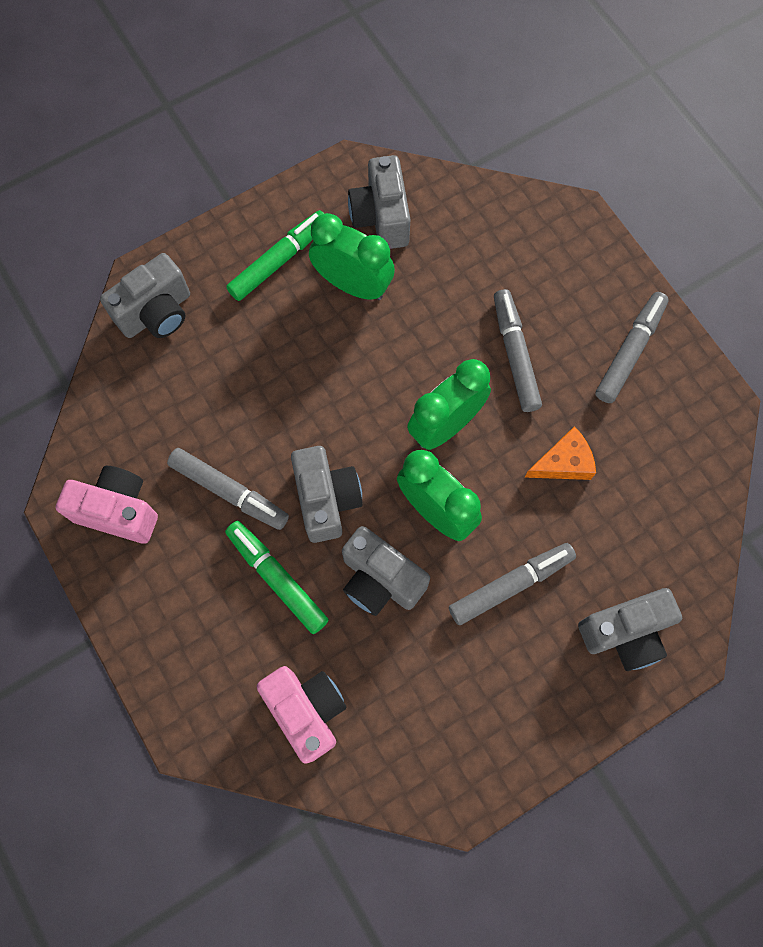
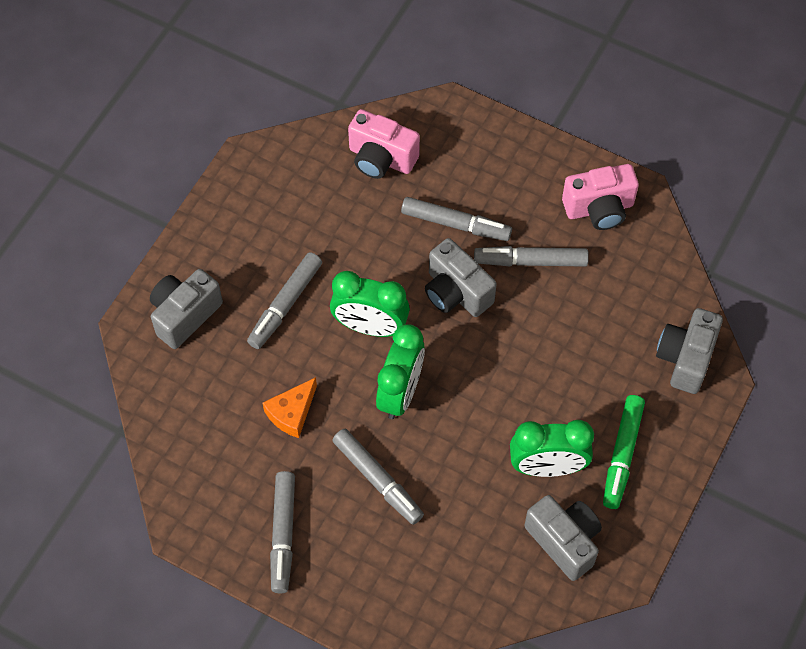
camera: 150 degrees right, 10 degrees down
green marker [225,521,329,634] -> grey marker [401,197,512,241]
grey camera [342,526,430,616] -> none

